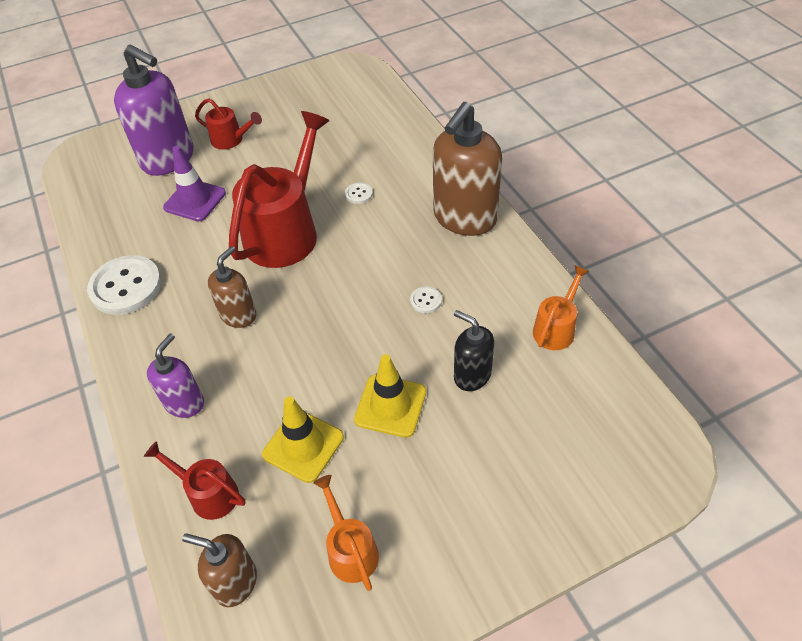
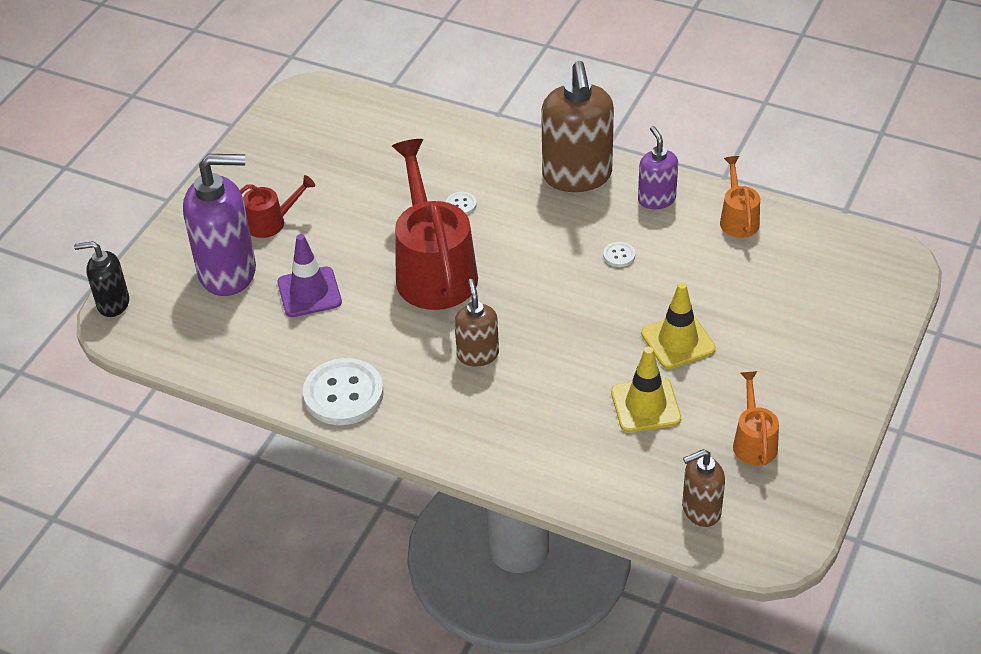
camera: 40 degrees left, 5 degrees down
red watering can [144,441,245,520] -> none
purple soap dispenser [147,334,204,418] -> purple soap dispenser moved to [638,126,678,209]
orange watering can [313,475,379,591] -> orange watering can turned 60 degrees clockwise [733,371,779,466]
black soap dispenser [454,310,494,391] -> black soap dispenser moved to [74,241,129,317]

